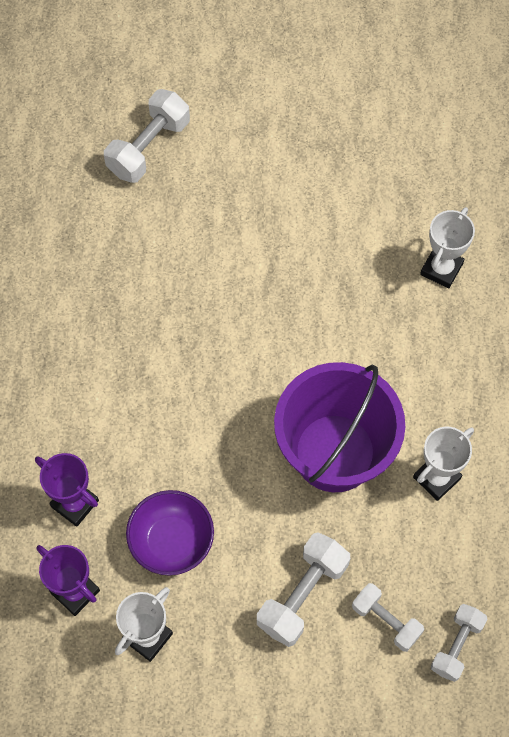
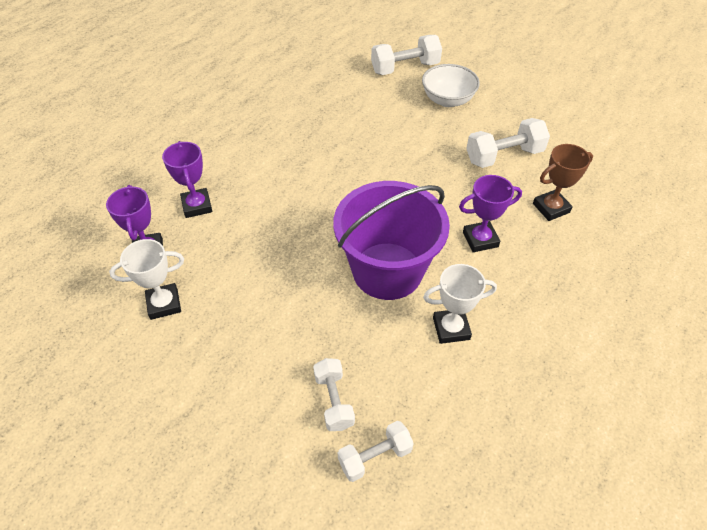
camera: 35 degrees right, 15 degrees down
purple bowl [126,490,214,576] -> none
white dumbbell [257,532,350,647] -> white dumbbell moved to [466,118,550,168]
white trophy [420,207,475,289] -> brown trophy [533,144,593,221]
none -> white bowl [422,64,480,107]
none -> purple trophy [459,175,522,252]

